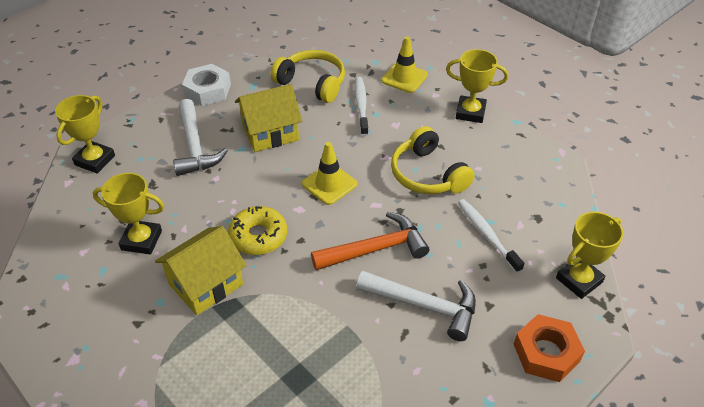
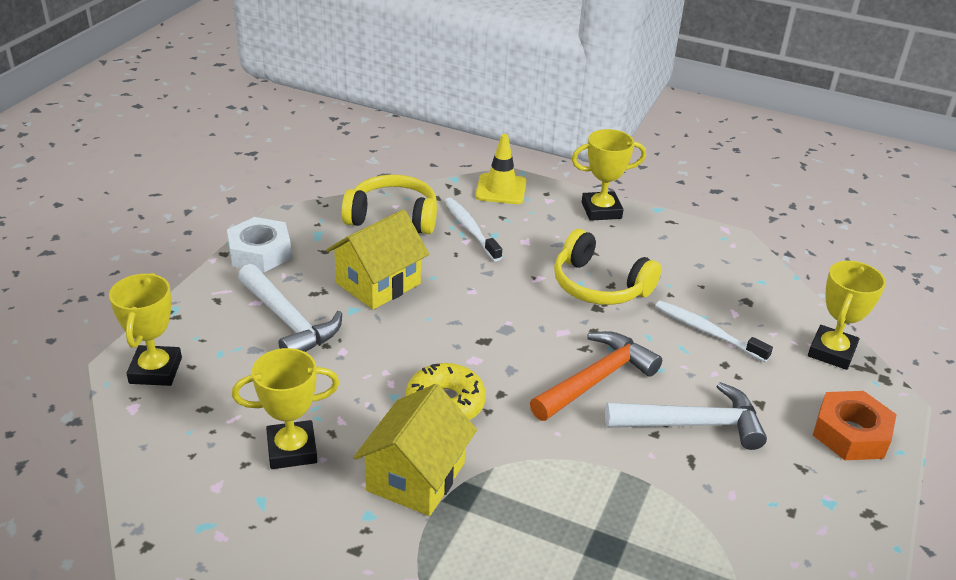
camera: 25 degrees left, 10 degrees down
yellow traffic cone [302,142,358,205] -> none

